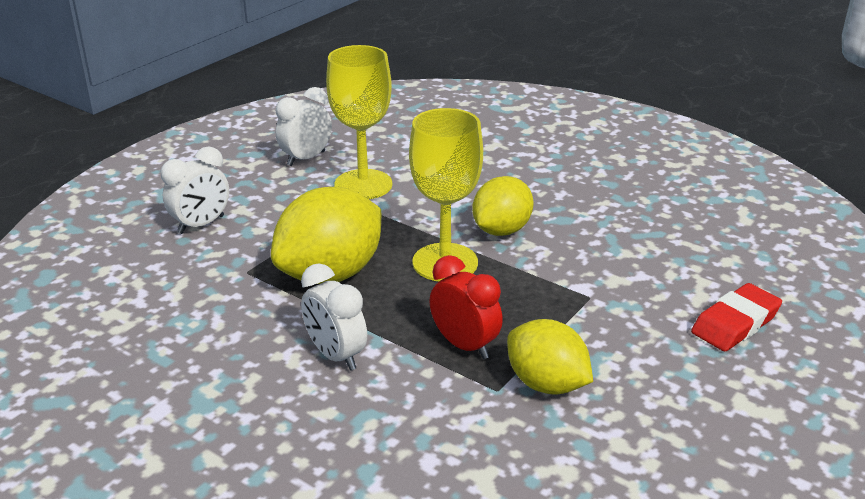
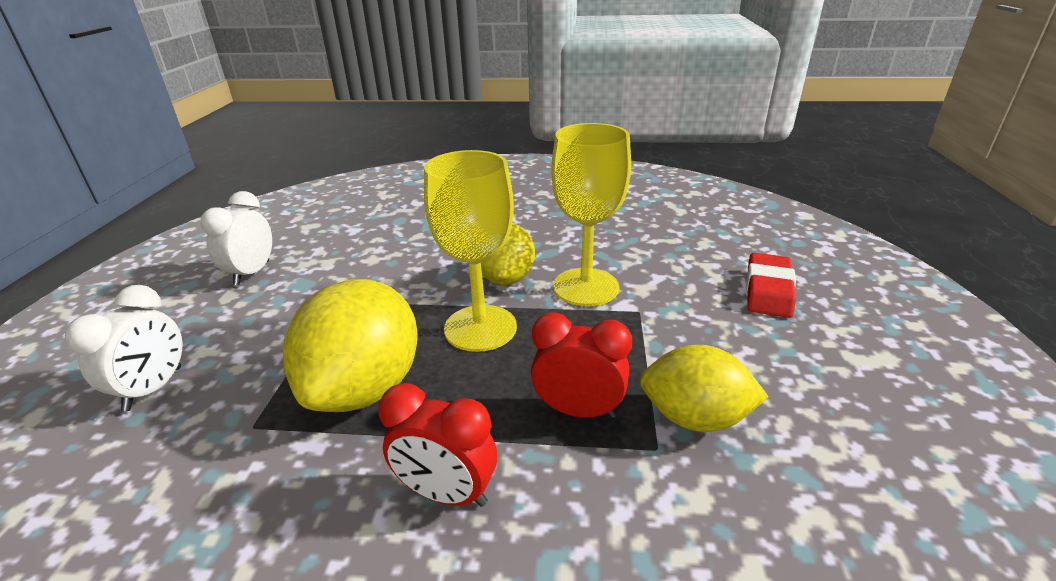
camera: 30 degrees left, 0 degrees up
white clock [301,263,367,371] -> red clock [379,383,497,507]
yellow goblet [326,45,392,199] -> yellow goblet moved to [551,123,631,306]

